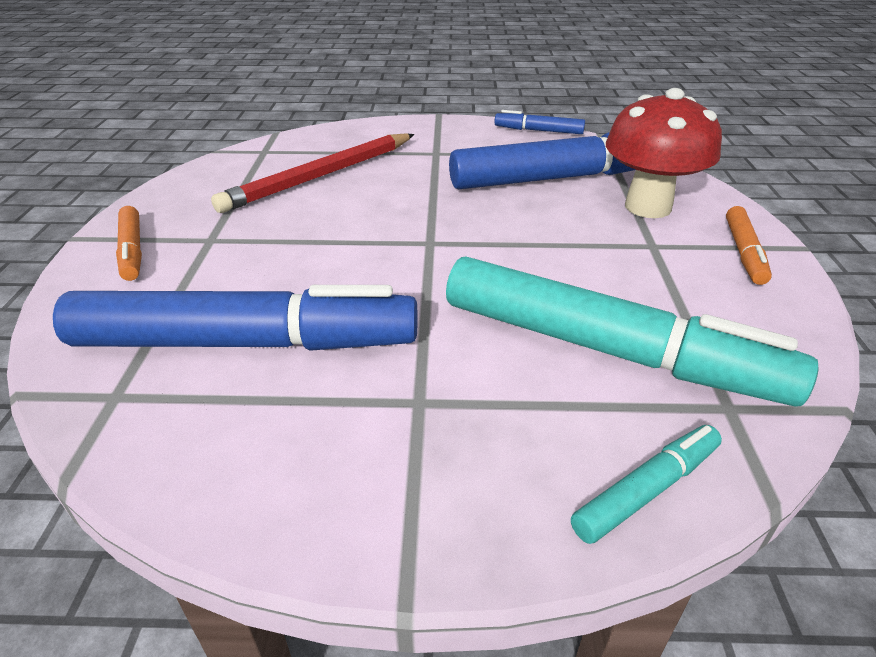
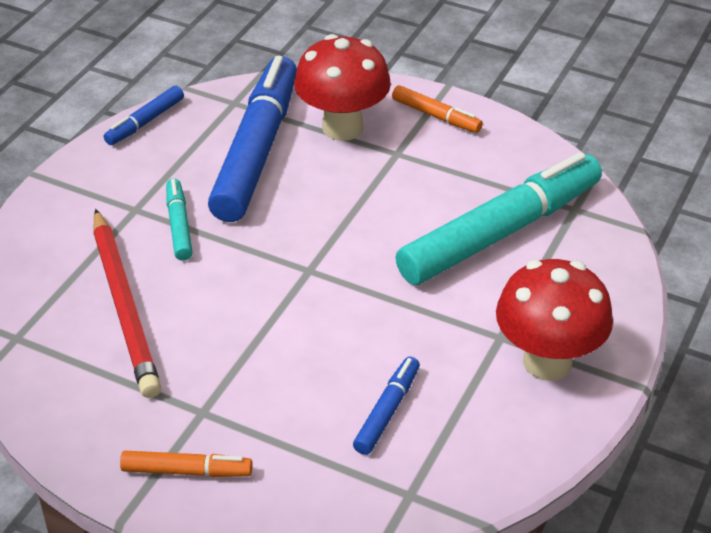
camera: 65 degrees left, 5 degrees up
blue marker [53,285,417,351] -> blue marker [353,357,420,455], size x0.45
turquoise marker [571,425,722,544] -> turquoise marker moved to [166,178,192,261]
none -> red mushroom [496,259,613,381]

